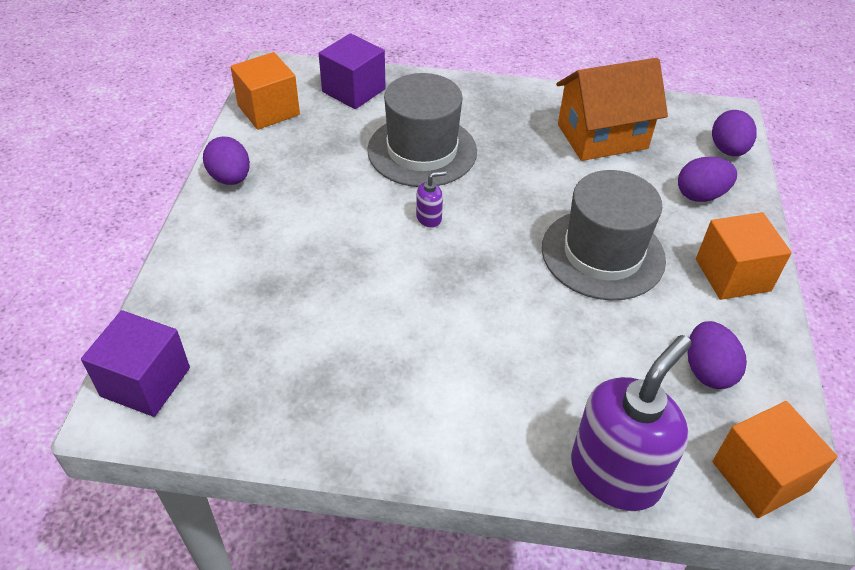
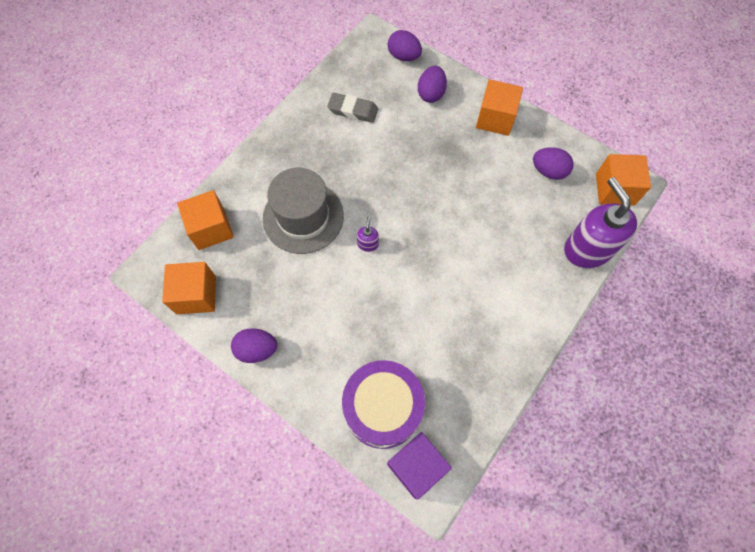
camera: 60 degrees left, 20 degrees up
purple cube [319,33,386,109] -> orange cube [177,190,234,250]
grey hat [542,170,666,300] -> none
orange house [556,58,668,161] -> grey eraser [327,93,378,123]
none -> purple drum [342,360,425,449]

